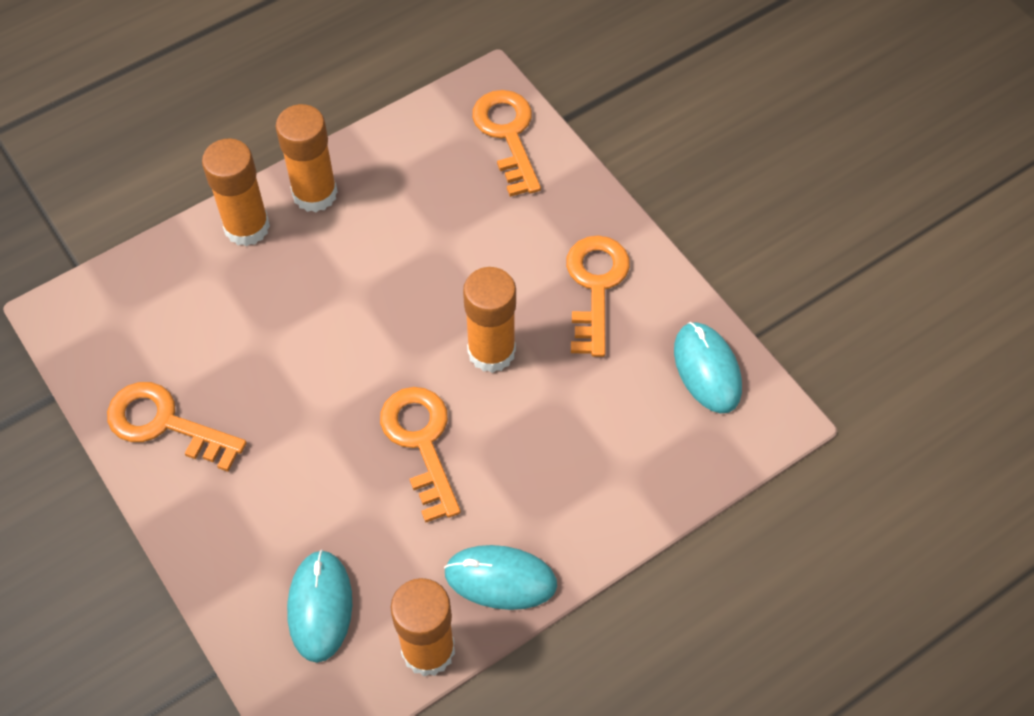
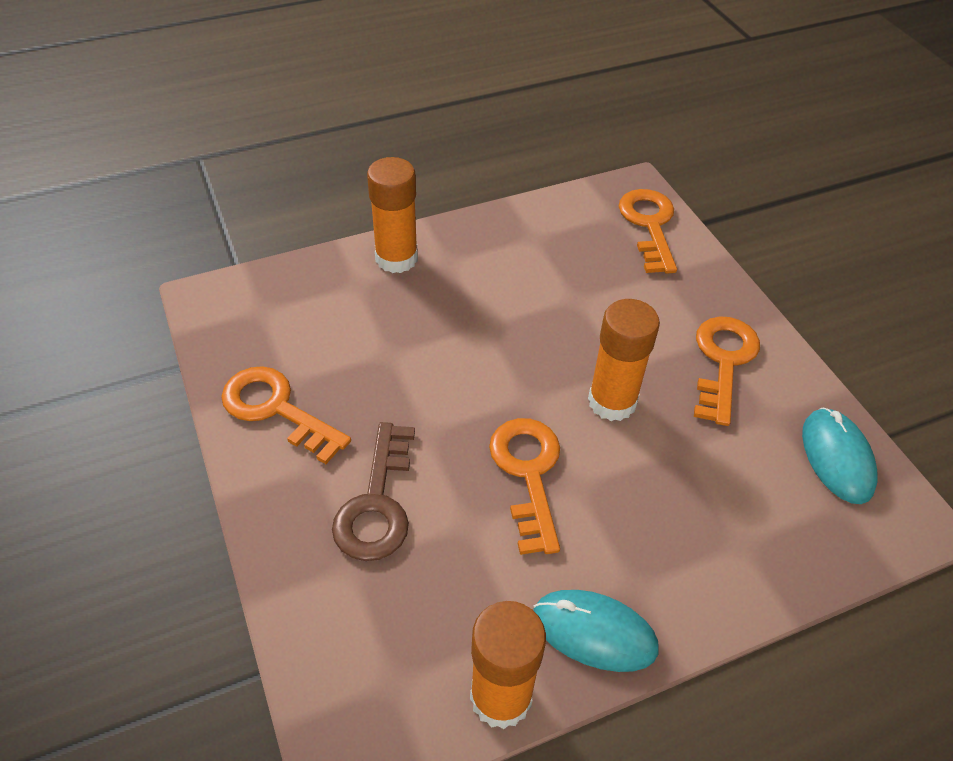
camera: 10 degrees right, 10 degrees down
orange glue stick [276,104,337,212] -> none
turquoise mouse [287,550,352,663] -> none
none -> brown key [332,422,415,561]

